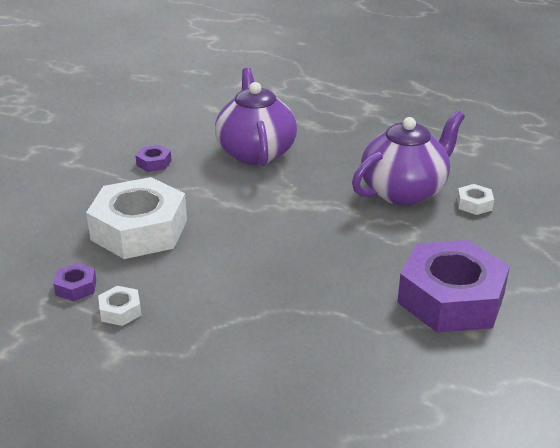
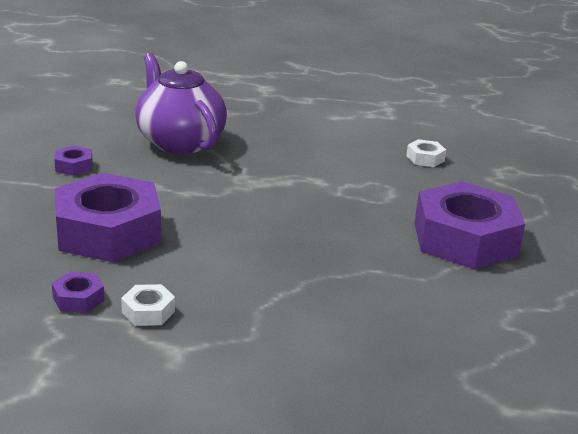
camera: 25 degrees left, 5 degrees down
white nut [86,177,187,259] -> purple nut [55,173,161,262]
purple teapot [352,111,465,206] -> none

